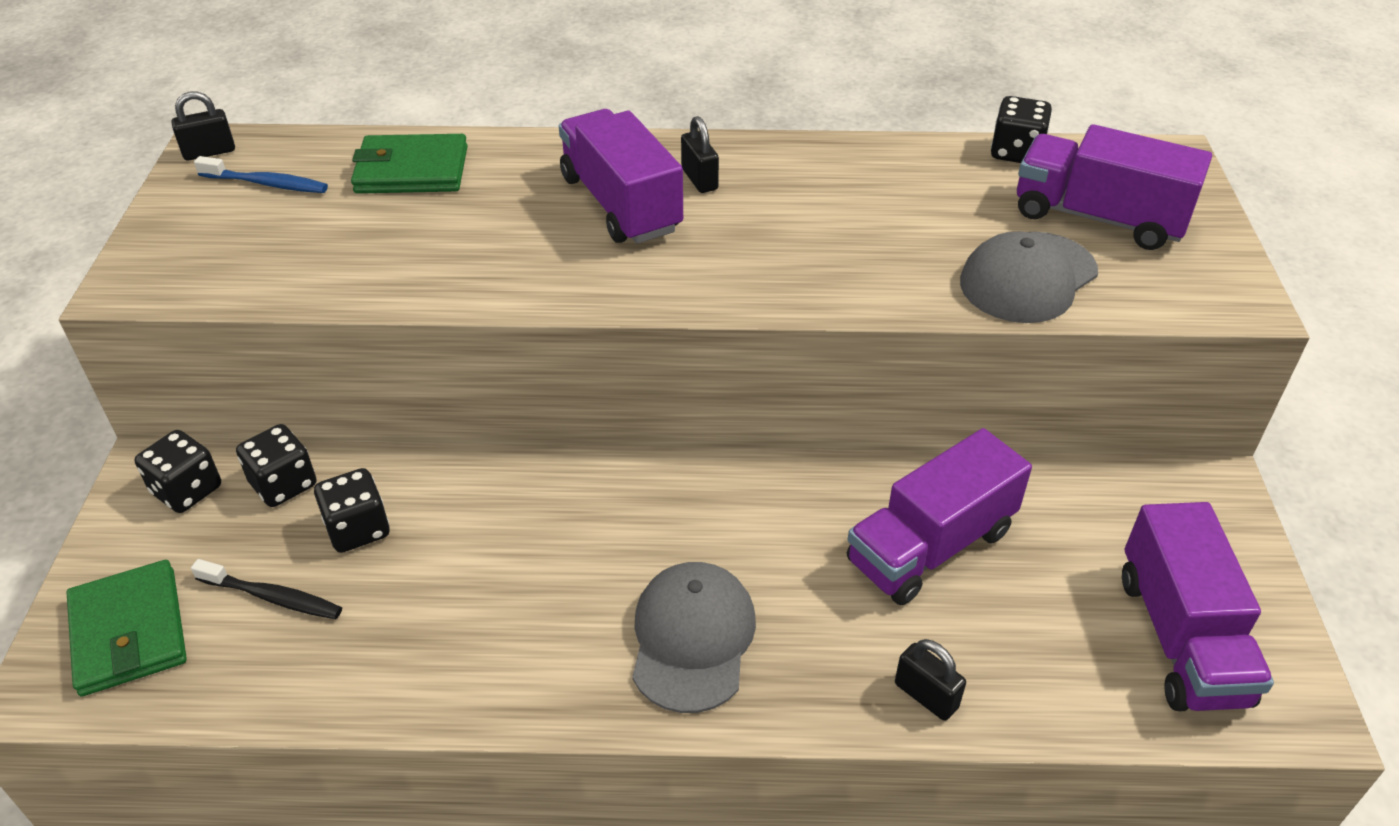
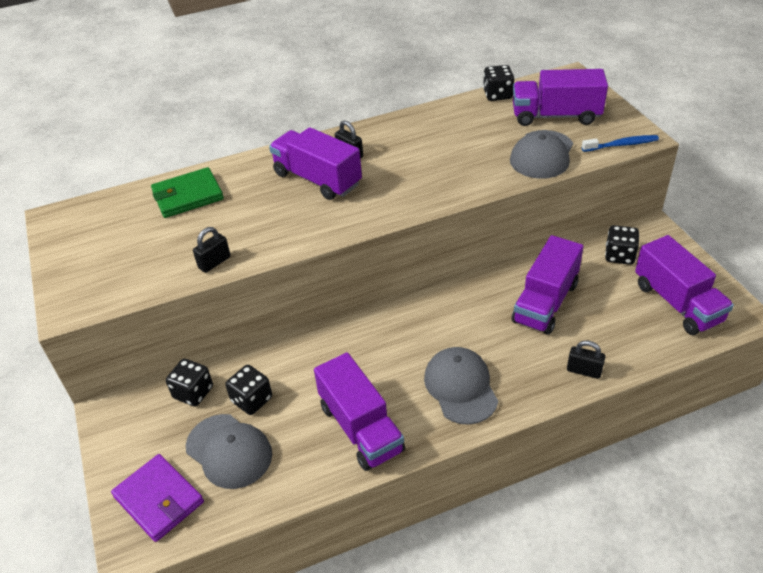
camera: 20 degrees left, 0 degrees up
green wallet [67,560,187,697] -> purple wallet [111,454,204,542]
black dice [135,430,221,513] -> black dice moved to [605,225,639,265]
black padlock [172,91,235,161] -> black padlock moved to [193,227,231,273]
black toothbrush [191,559,342,619] -> grey cap [186,414,272,489]
blue toothbrush [194,156,328,193] -> blue toothbrush moved to [582,135,659,152]
none -> purple truck [314,352,405,471]

